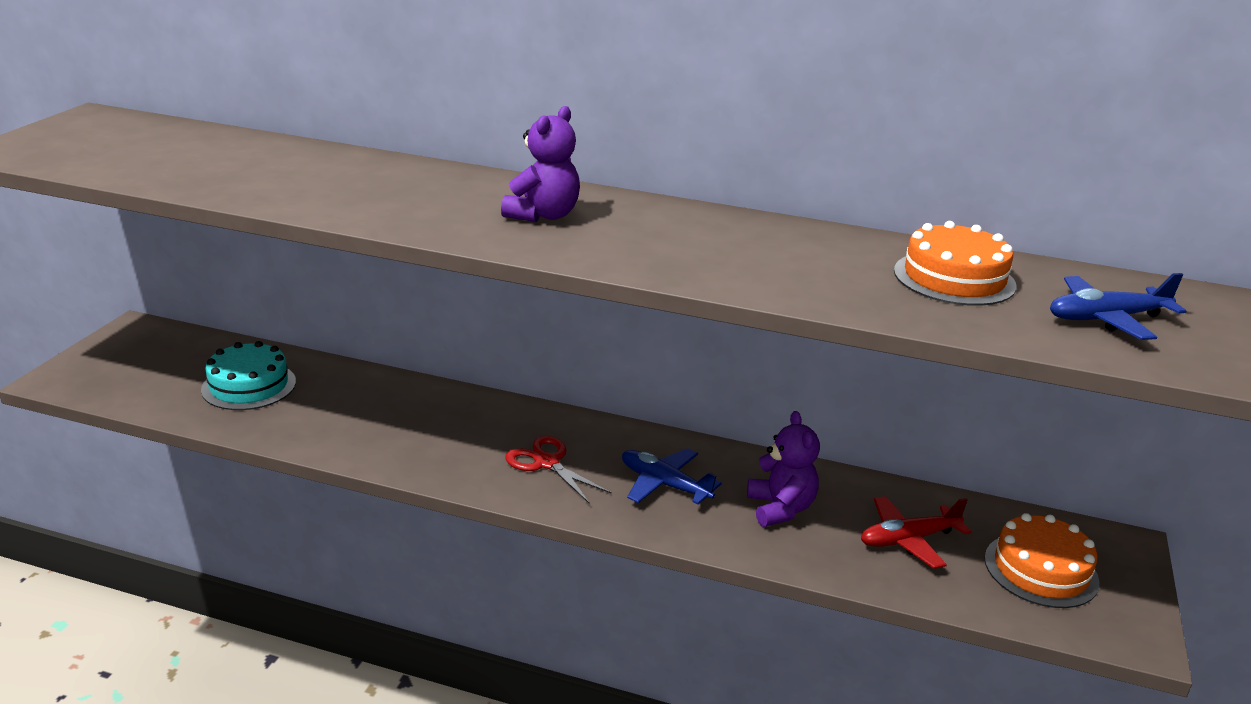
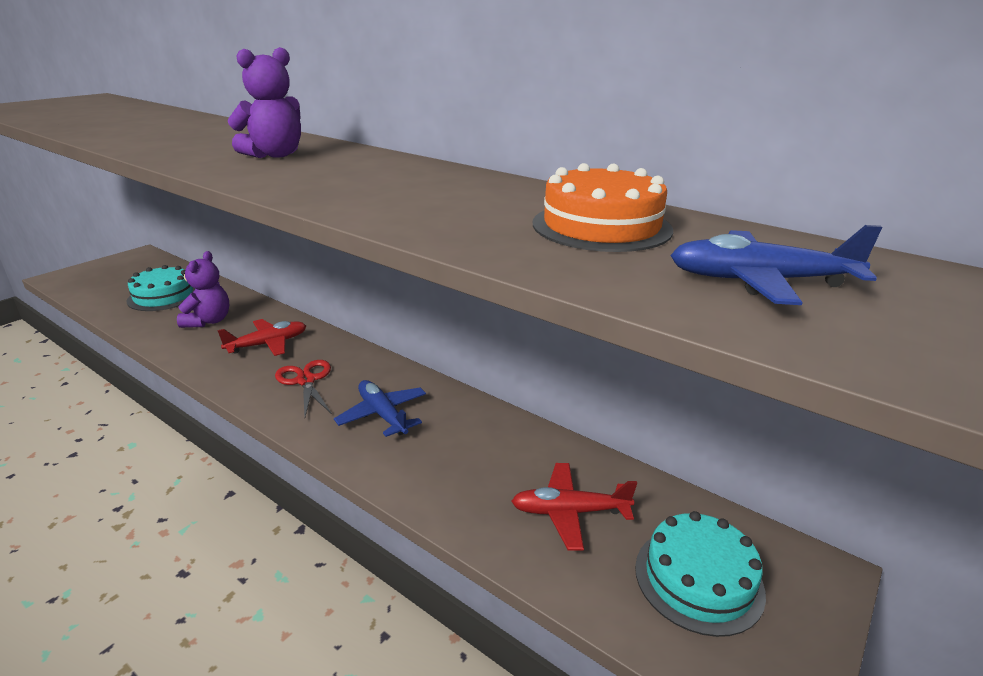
camera: 20 degrees right, 0 degrees up
purple teddy bear [747,411,820,527] -> purple teddy bear moved to [177,251,229,328]
orange cake [984,513,1099,608] -> turquoise cake [635,511,766,637]
none -> red plane [217,319,306,356]

